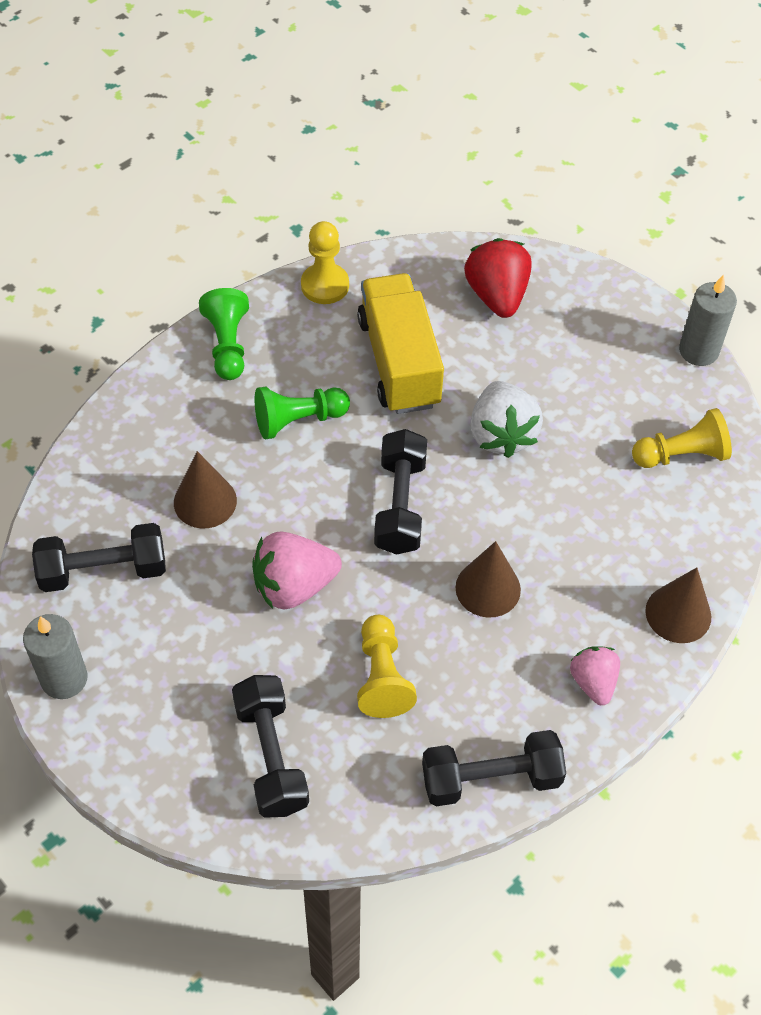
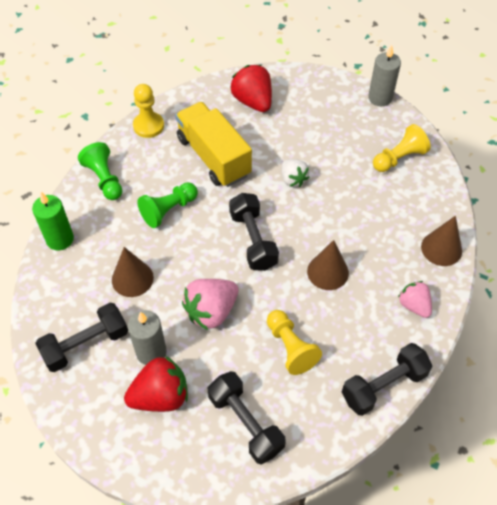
camera: 20 degrees left, 0 degrees up
grey candle [23,614,88,699] -> grey candle moved to [128,310,167,365]
white strawberry [470,381,543,458] -> white strawberry [282,159,310,187], size x0.63
none -> green candle [32,192,74,250]
none -> red strawberry [124,356,188,412]

